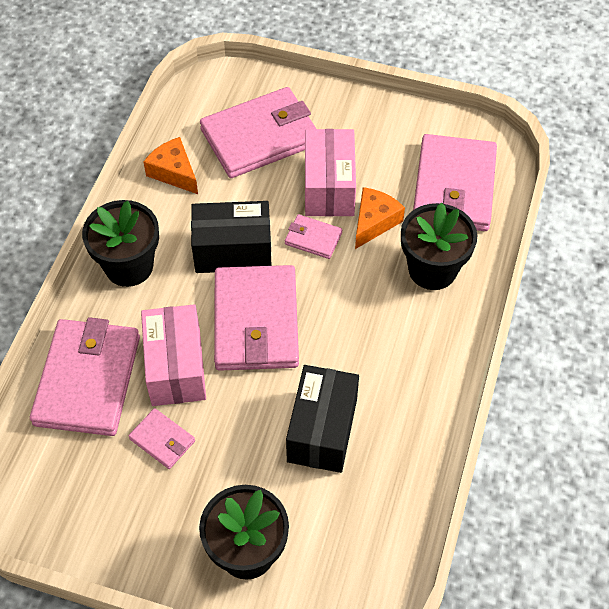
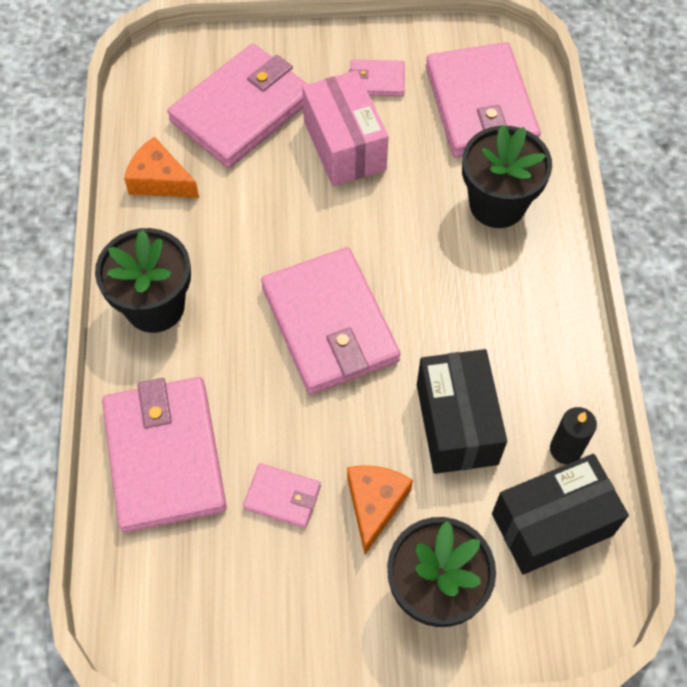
camera: 20 degrees left, 5 degrees up
pink box [141,304,206,406] -> none
black box [191,201,272,273] -> black box moved to [492,454,629,574]
pink wallet [285,214,342,259] -> pink wallet moved to [349,60,405,97]
orange cheese [355,187,405,249] -> orange cheese moved to [347,465,413,555]
none -> black candle [550,407,597,464]

